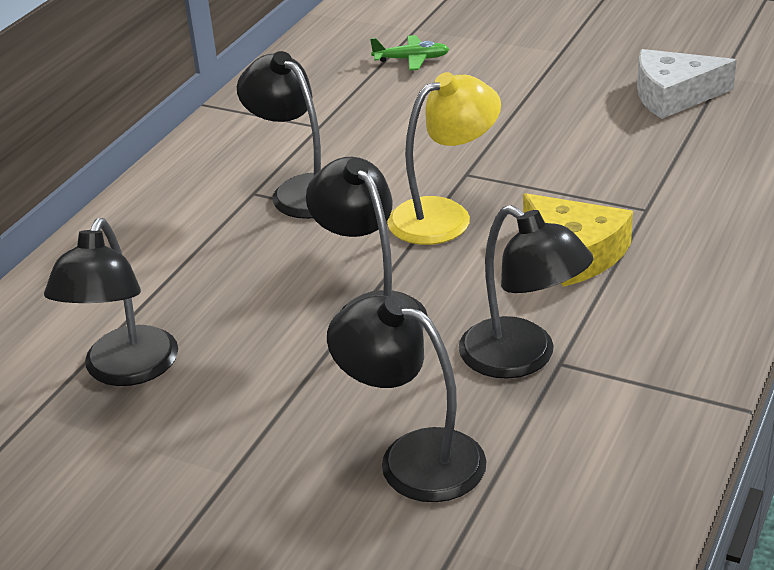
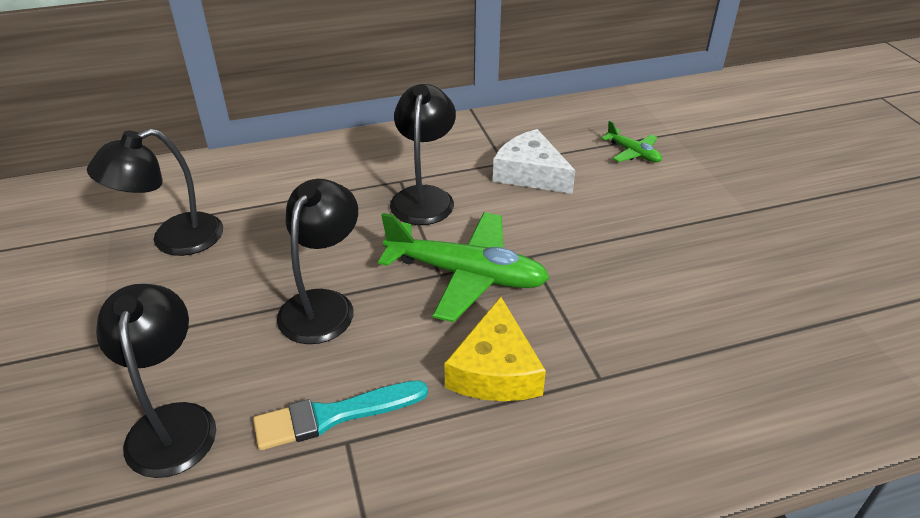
camera: 45 degrees right, 5 degrees up
yellow lamp [387,72,501,245] -> green plane [378,212,550,322]
black lamp [459,205,594,379] -> turquoise brush [253,380,428,450]
white cheese [637,49,737,119] -> white cheese moved to [493,129,576,194]

